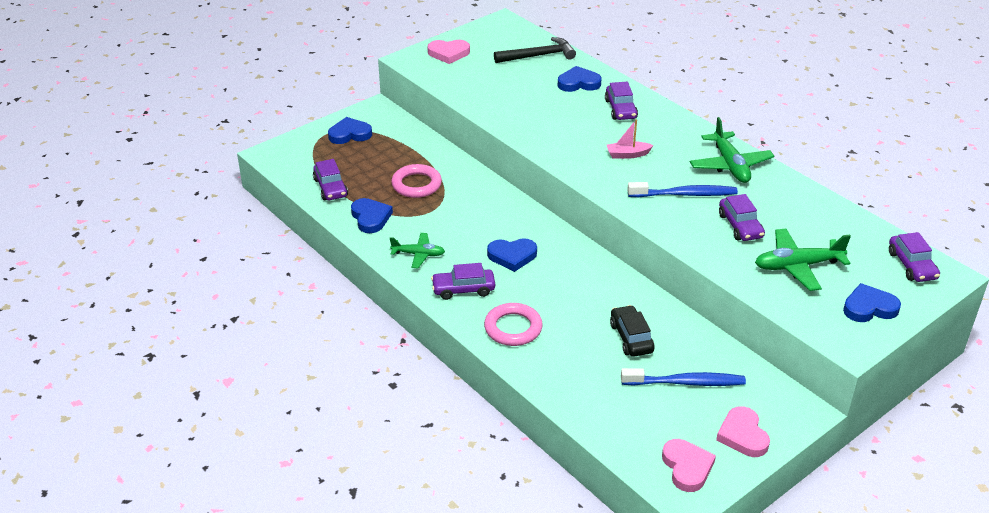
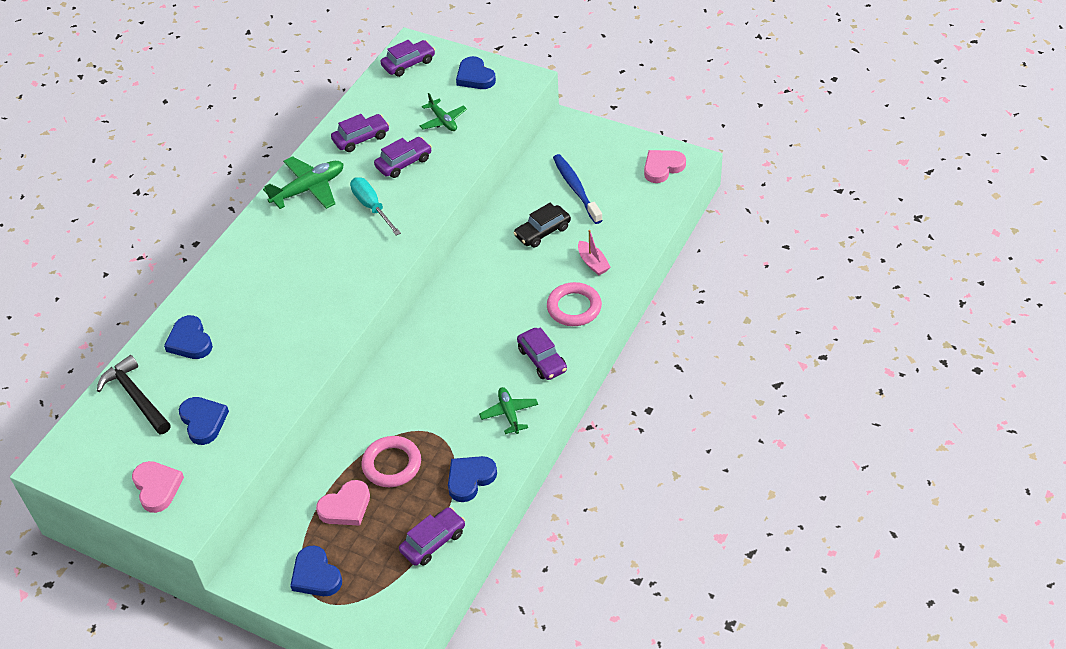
camera: 110 degrees left, 10 degrees up
blue heart [487,238,537,272] -> blue heart moved to [179,397,229,445]
purple car [605,82,638,120] -> purple car moved to [331,114,389,152]
pink boat [607,119,654,159] -> pink boat moved to [578,230,611,276]
blue toothbrush [627,182,738,197] -> turquoise screwdriver [350,177,401,236]
pink heart [716,406,770,457] -> pink heart moved to [316,480,370,526]
green plane [755,228,851,291] -> green plane [419,93,467,131], size x0.62

